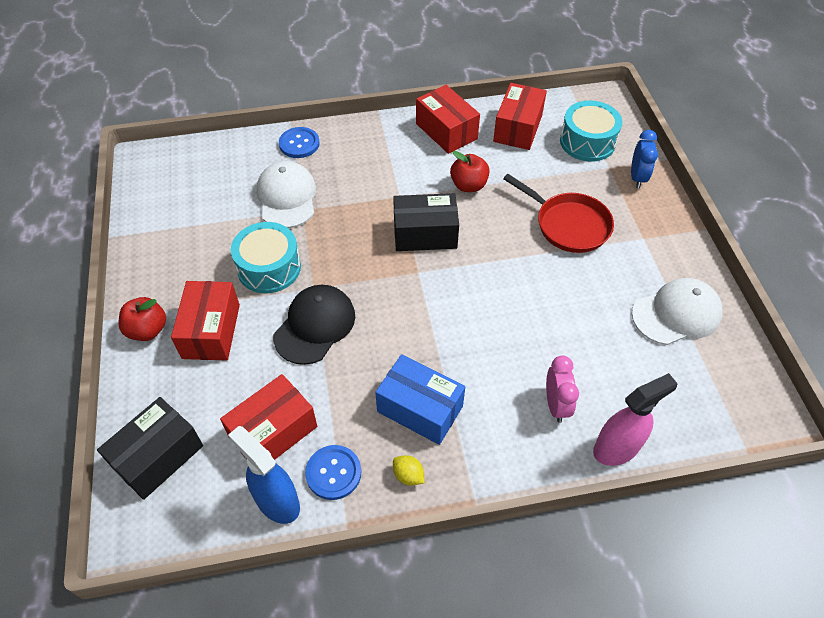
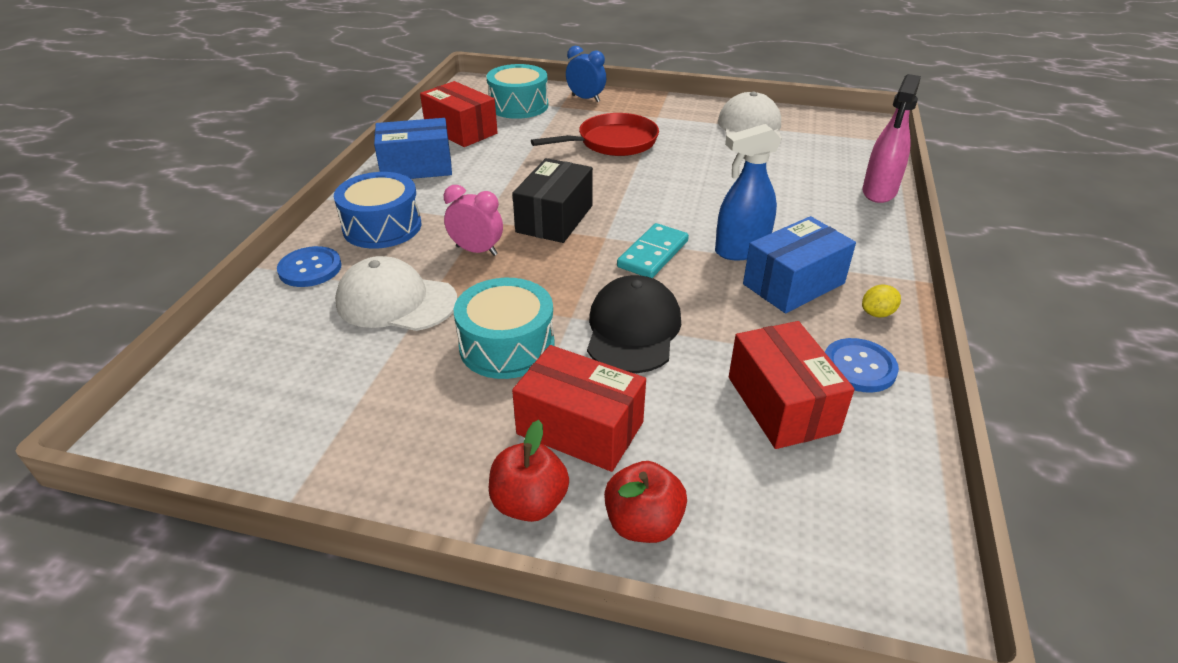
camera: 65 degrees left, 15 degrees down
black box [97,397,203,500] -> none
blue spray bottle [228,426,300,524] -> blue spray bottle moved to [715,124,782,260]
black cap [273,285,355,365] -> black cap turned 45 degrees clockwise [587,275,681,373]
red box [416,85,480,154] -> blue box [374,118,452,179]
red apple [450,151,489,192] -> red apple moved to [604,461,687,543]
pink clock [546,355,579,423] -> pink clock moved to [444,185,503,256]
pink spray bottle [593,373,678,466] -> pink spray bottle turned 150 degrees counterclockwise [862,74,921,203]
none -> blue drum [334,172,421,249]
none -> turquoise domino [617,223,689,278]

